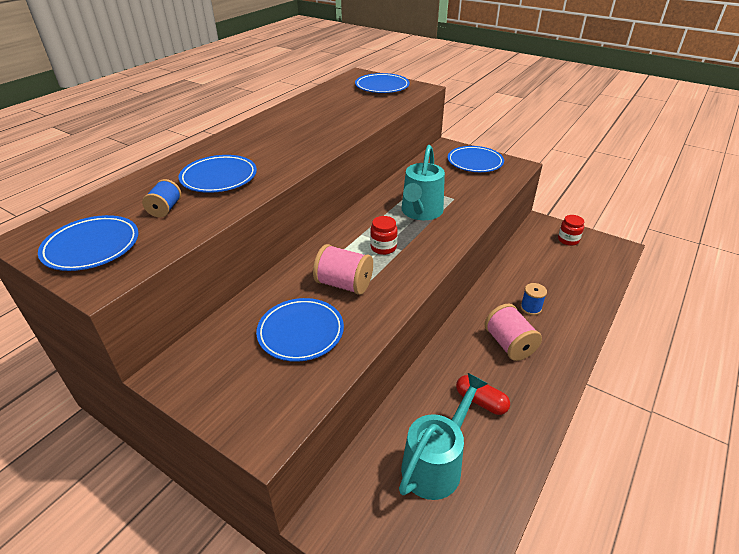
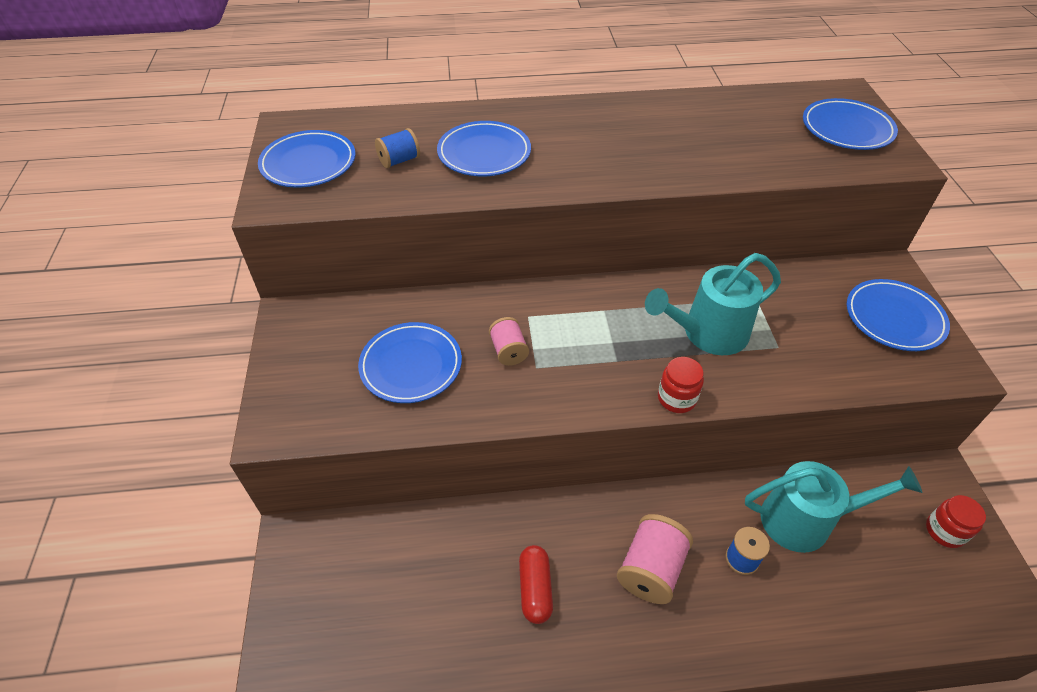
camera: 50 degrees right, 10 degrees up
pink spool [313,244,373,295] -> pink spool [489,317,529,366], size x0.61
red jar [370,216,397,255] -> red jar moved to [658,357,704,413]
turquoise watering can [399,373,488,500] -> turquoise watering can moved to [745,461,923,553]

